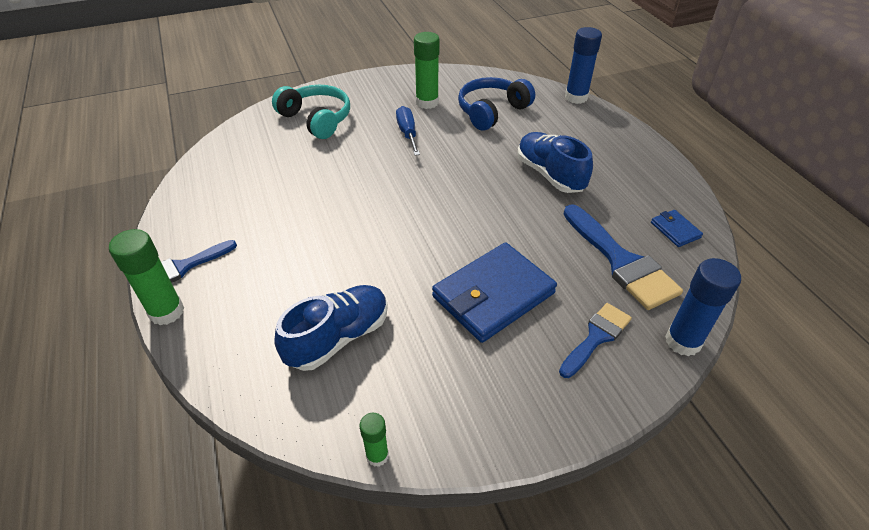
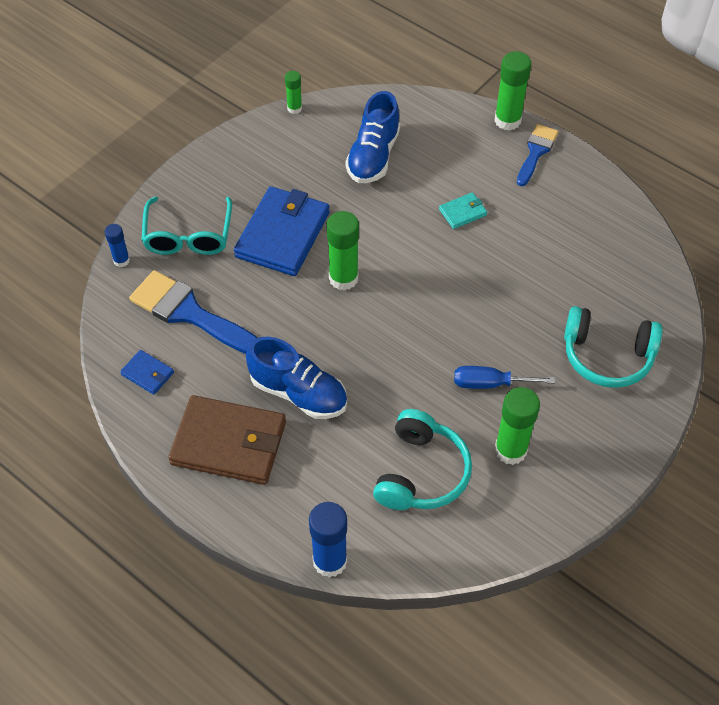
camera: 150 degrees right, 10 degrees up
blue screwdriver [396,106,420,156] -> blue screwdriver turned 135 degrees clockwise [454,366,555,389]
blue headphones [458,77,535,130] -> turquoise headphones [373,409,472,510]
blue brush [559,303,632,378] -> turquoise glasses [142,197,232,255]
blue glue stick [665,258,741,356] -> blue glue stick [105,224,130,267], size x0.56
none -> brown wallet [168,395,286,485]
none -> green glue stick [327,211,359,291]
none -> turquoise wallet [439,192,487,229]

